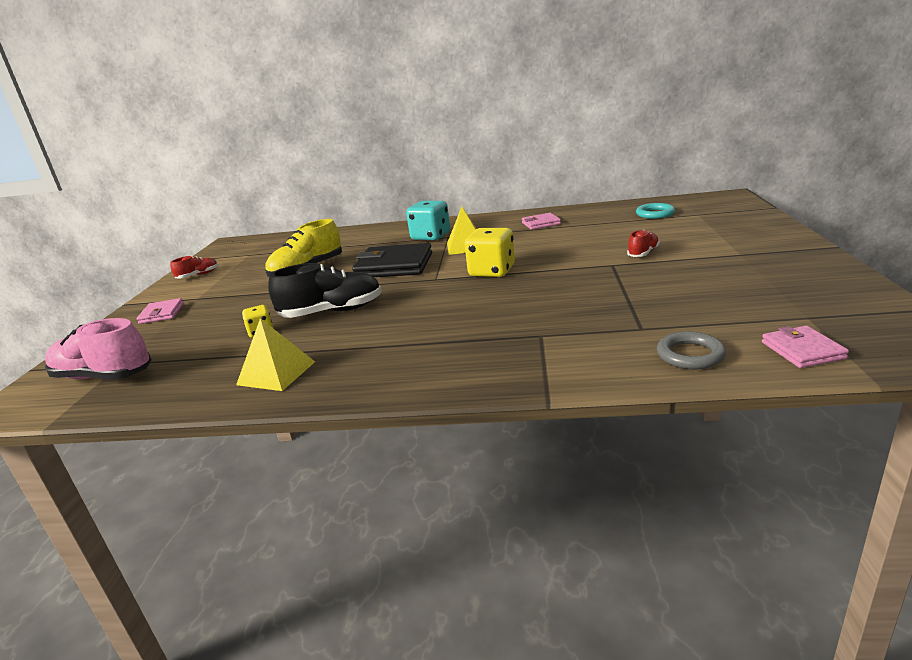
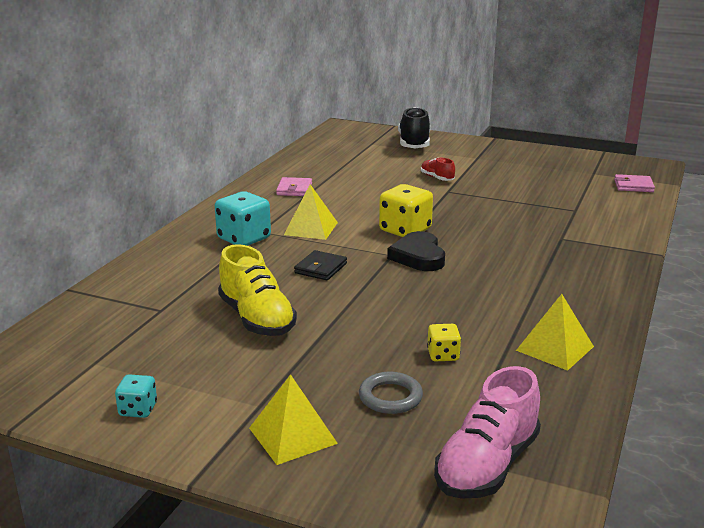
camera: 75 degrees left, 0 degrees up
pink wallet [137,298,184,324] -> yellow pyramid [249,374,338,465]
red shoe [171,256,218,279] -> turquoise dice [115,374,157,418]
black shoe [268,263,382,318] -> black shoe moved to [398,107,430,148]
black wallet [352,243,432,277] -> black wallet [294,250,347,280], size x0.52
turquoise ring [636,203,675,219] -> none
grey ring [657,332,726,369] -> grey ring moved to [359,372,423,414]
none -> black heart [387,231,445,271]

